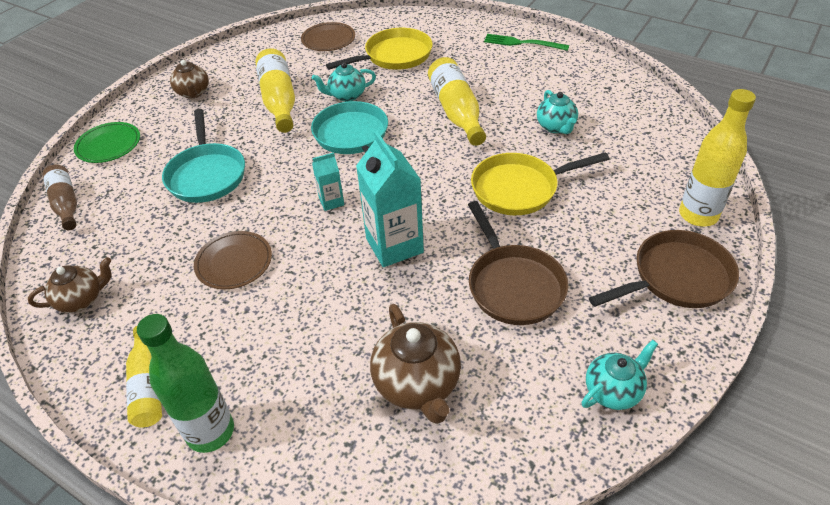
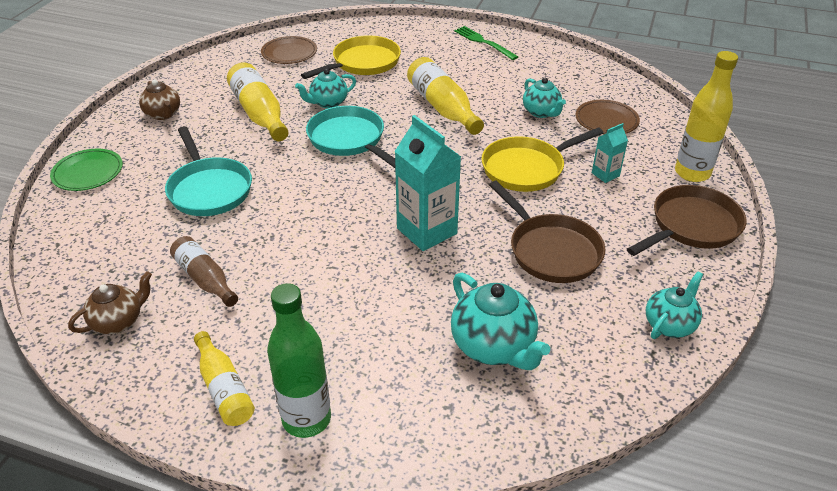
camera: 15 degrees left, 5 degrees down
brown bottle [43,165,77,230] -> brown bottle moved to [170,236,238,307]
brown plate [194,231,272,289] -> brown plate moved to [575,100,640,134]
turquoise carton [312,153,344,211] -> turquoise carton moved to [592,123,628,183]
brown teapot [370,304,461,424] -> turquoise teapot [451,273,550,370]
green fork [484,34,569,51] -> green fork turned 45 degrees clockwise [454,26,518,60]

